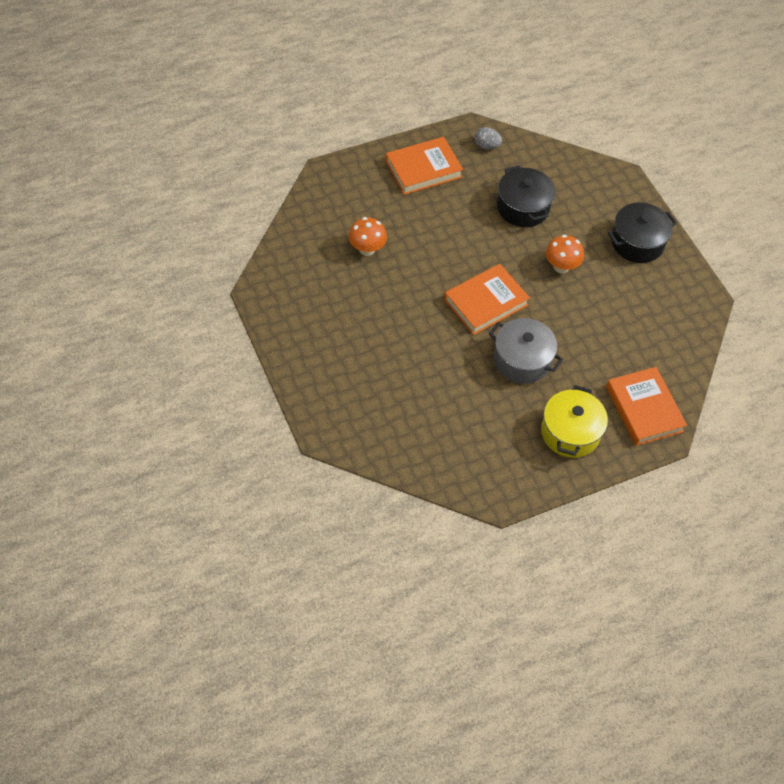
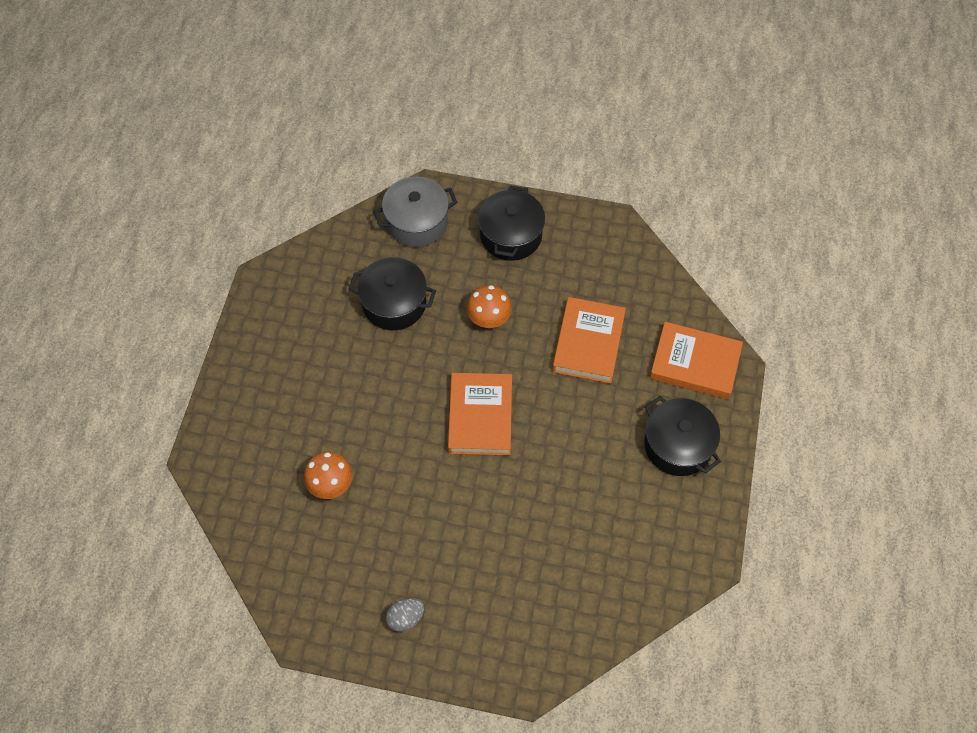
camera: 50 degrees left, 5 degrees up
orange book [385,137,463,195] -> orange book moved to [552,297,626,384]
grey egg [474,127,502,149] -> grey egg moved to [386,598,424,632]
grey pot [489,318,563,384] -> grey pot moved to [374,176,458,247]
yellow pot [541,385,608,458] -> black pot [644,396,721,476]

